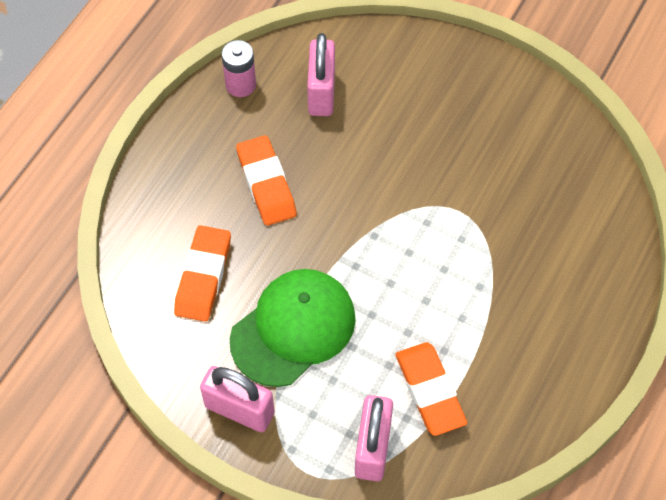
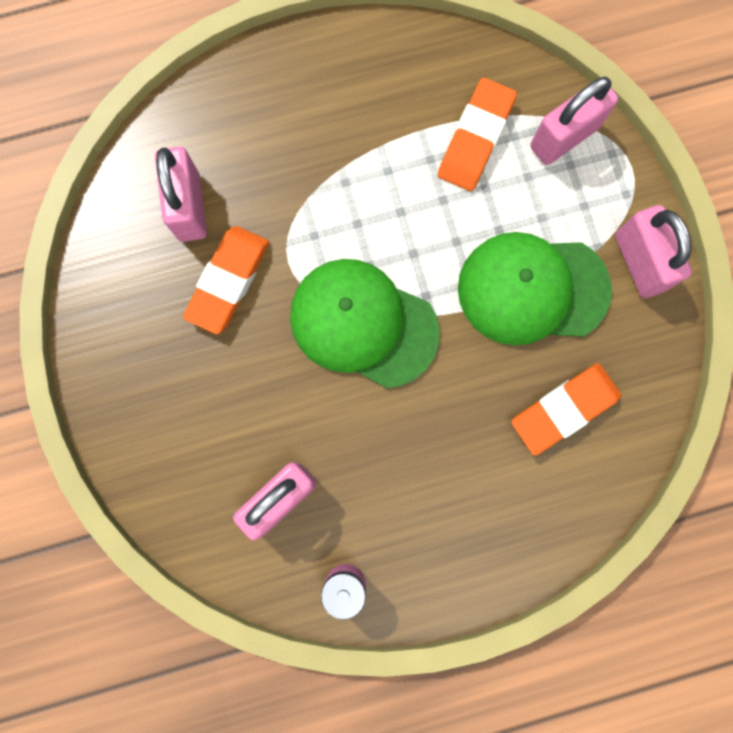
camera: 135 degrees left, 20 degrees up
orange eraser [236,135,297,226] -> orange eraser moved to [183,226,269,334]
none -> pink padlock [155,147,207,242]
none -> green cap [290,259,440,388]

